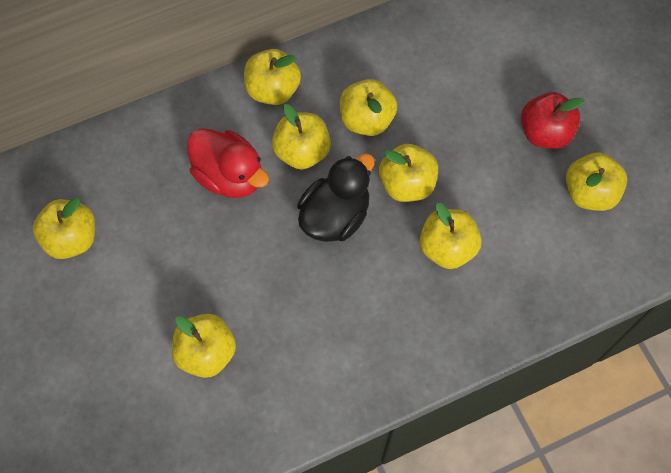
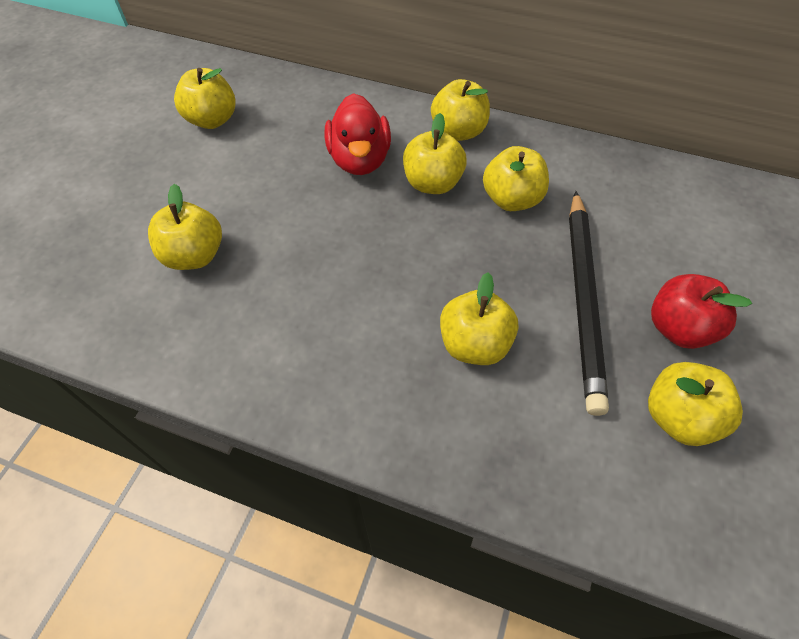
camera: 45 degrees right, 10 degrees down
black duck [297,153,375,242] -> none
yellow apple [379,144,438,202] -> none
none -> black pencil [569,191,609,416]

